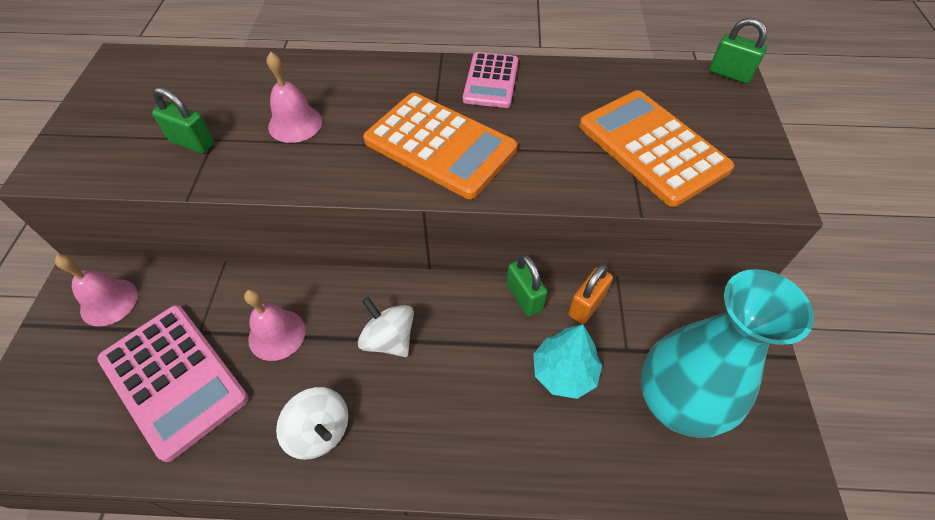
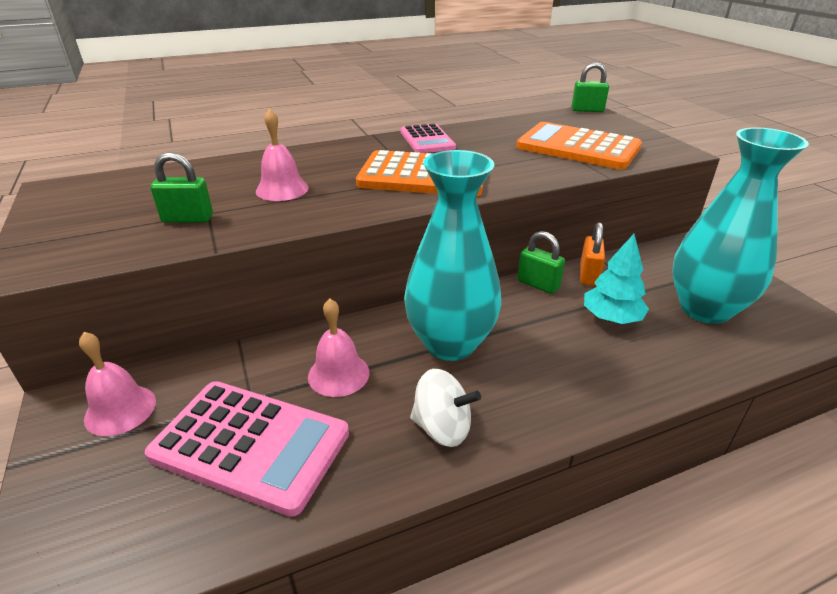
camera: 25 degrees left, 20 degrees down
white spinning top [358,297,414,357] -> turquoise vase [404,150,501,361]

